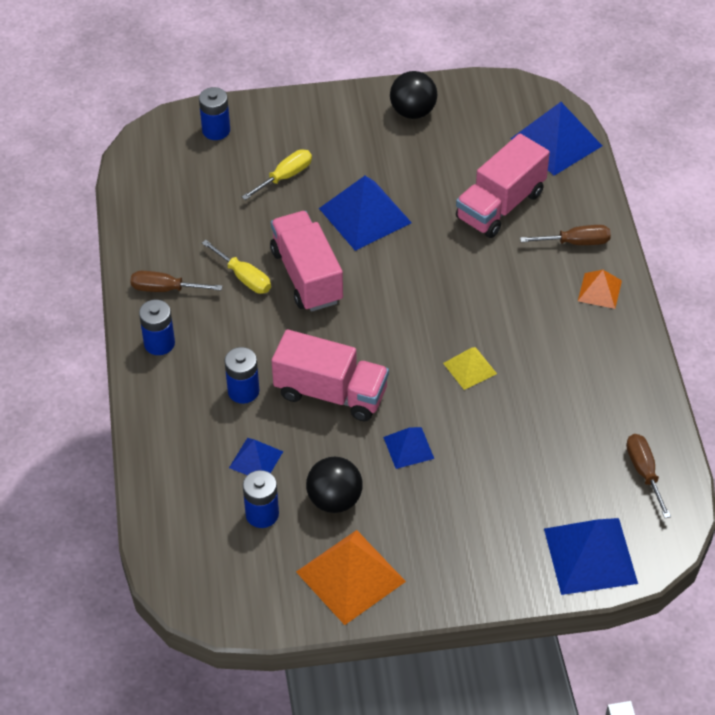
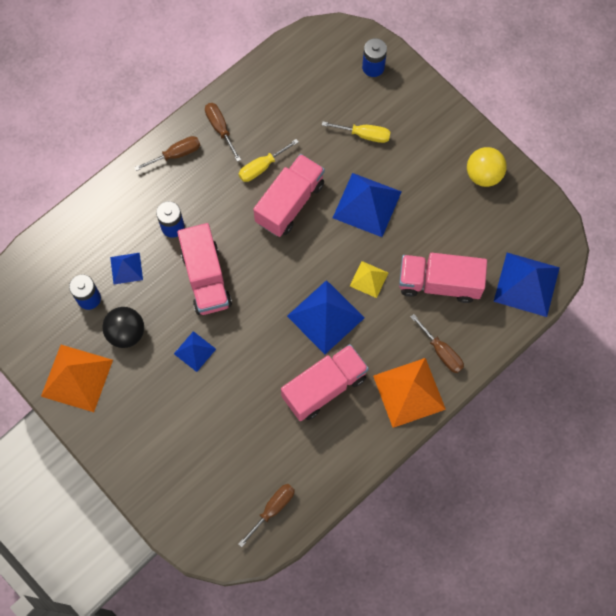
camera: 55 degrees right, 20 degrees up
blue battery [139,300,175,355] -> brown screwdriver [134,136,200,171]
yellow screwdriver [202,240,271,294] -> yellow screwdriver turned 45 degrees clockwise [239,139,299,182]
black ball [390,71,437,119] -> yellow ball [467,147,507,187]
yellow pyramid [443,347,497,390] -> yellow pyramid moved to [350,261,388,298]
blue pyramid [544,518,638,595] -> blue pyramid moved to [287,280,364,354]
orange pyramid [578,270,622,309] -> orange pyramid [373,358,446,428], size x1.84
none -> pink truck [281,344,369,421]

